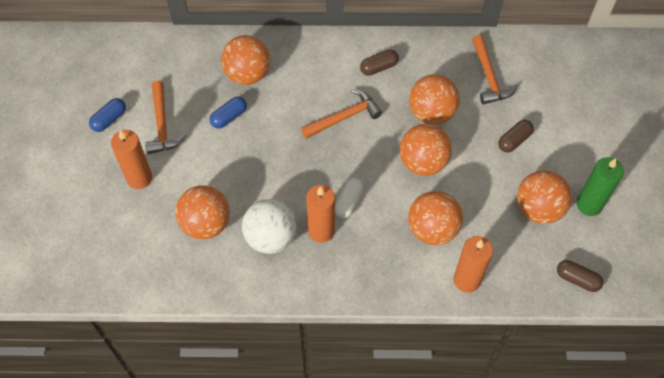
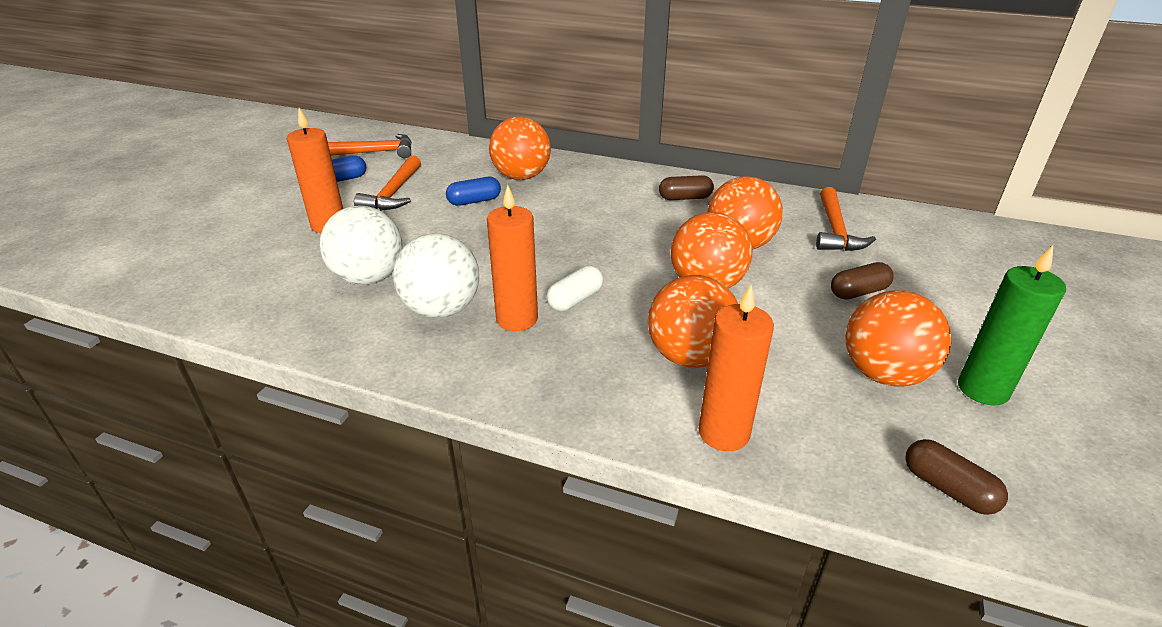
camera: 20 degrees right, 25 degrees down
orange ball [175,185,230,239] -> white ball [320,205,403,285]
orange hammer [301,89,382,139] -> orange hammer moved to [328,134,412,158]

